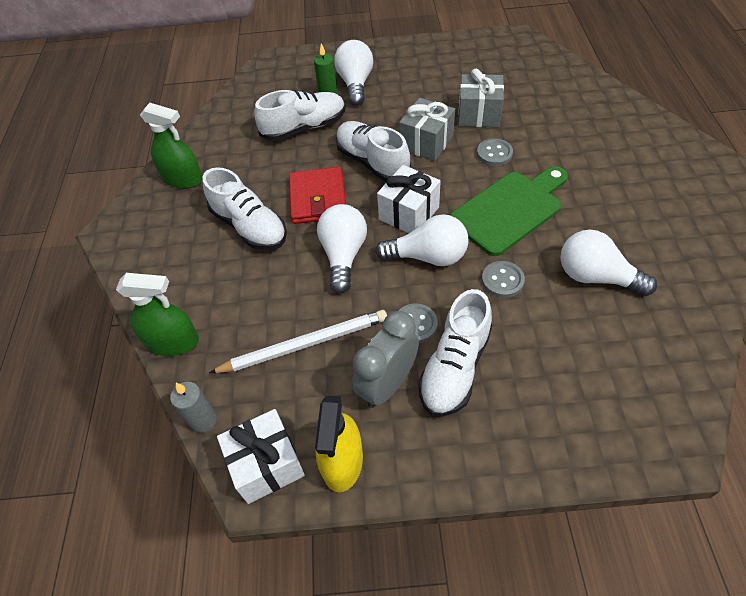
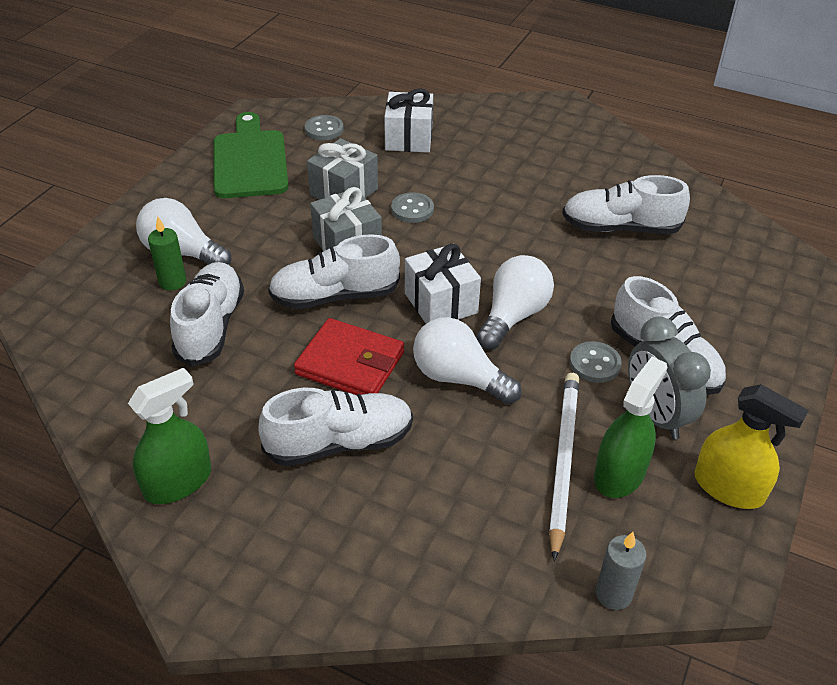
camera: 65 degrees left, 10 degrees down
green spray bottle [116,273,199,356] -> green spray bottle moved to [594,357,667,498]
white gift [217,409,305,504] -> white gift moved to [384,88,433,153]
green cutting board [450,166,568,256] -> green cutting board moved to [213,112,289,198]
grey button [482,261,525,298] -> grey button moved to [305,115,343,140]
white light bulb [560,230,657,296] -> white shoe [562,175,690,234]

